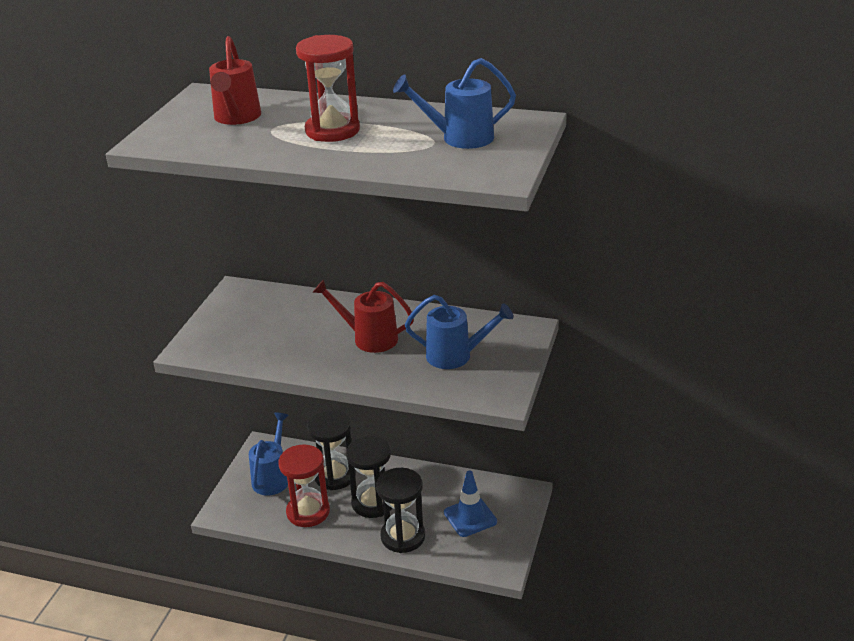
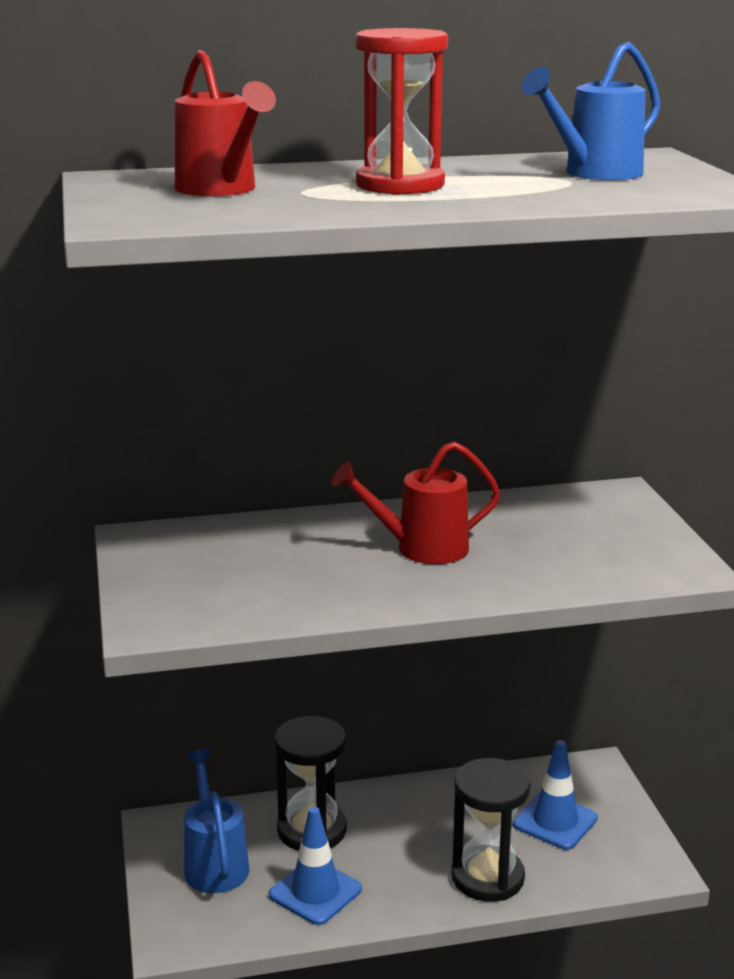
camera: 30 degrees left, 10 degrees down
red hourglass [278,444,330,527] -> blue traffic cone [269,807,362,925]
black hourglass [346,436,392,518] -> none
blue watering can [405,295,513,369] -> none

